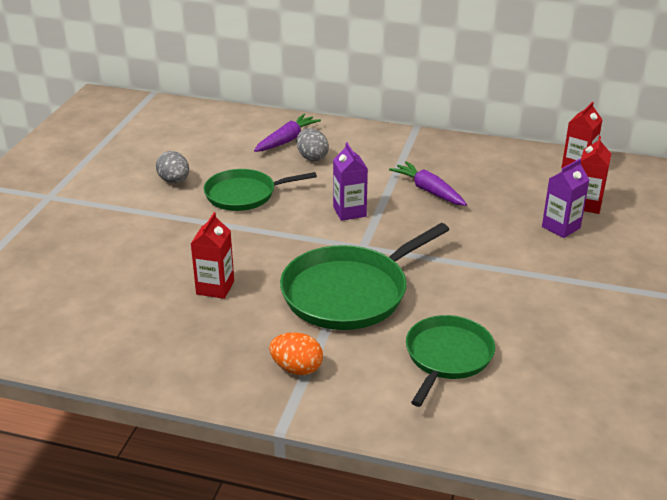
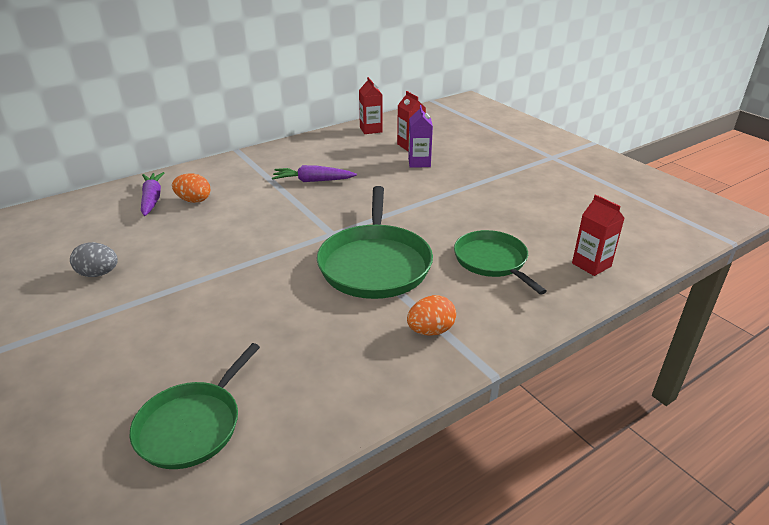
camera: 50 degrees left, 0 degrees up
red carton [191,212,234,299] -> red carton moved to [572,194,624,276]
green pan [204,169,317,211] -> green pan moved to [130,343,260,469]
grey egg [297,128,329,161] -> orange egg [172,174,210,203]
purple carton [333,142,368,221] -> none

